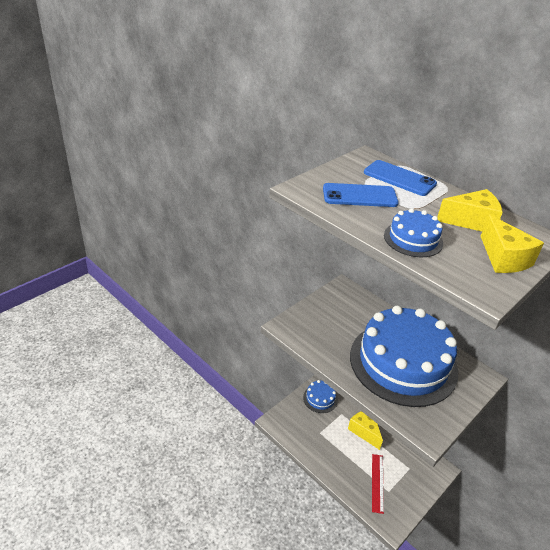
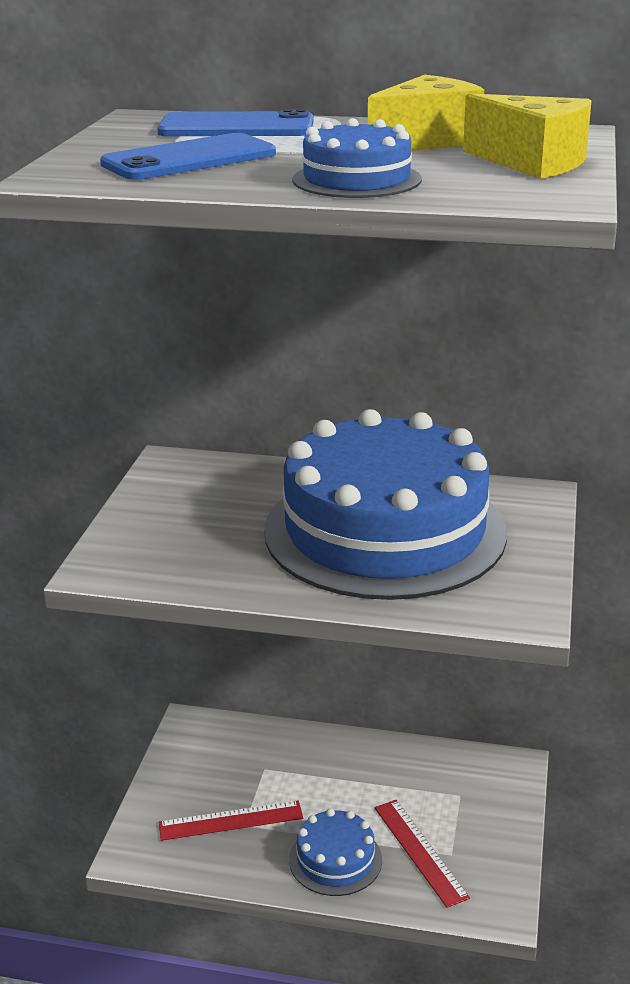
camera: 30 degrees left, 10 degrees down
blue cake [303,380,338,413] -> blue cake moved to [289,809,382,896]
yellow cheese [348,411,383,450] -> none
none -> red ruler [159,800,303,841]

